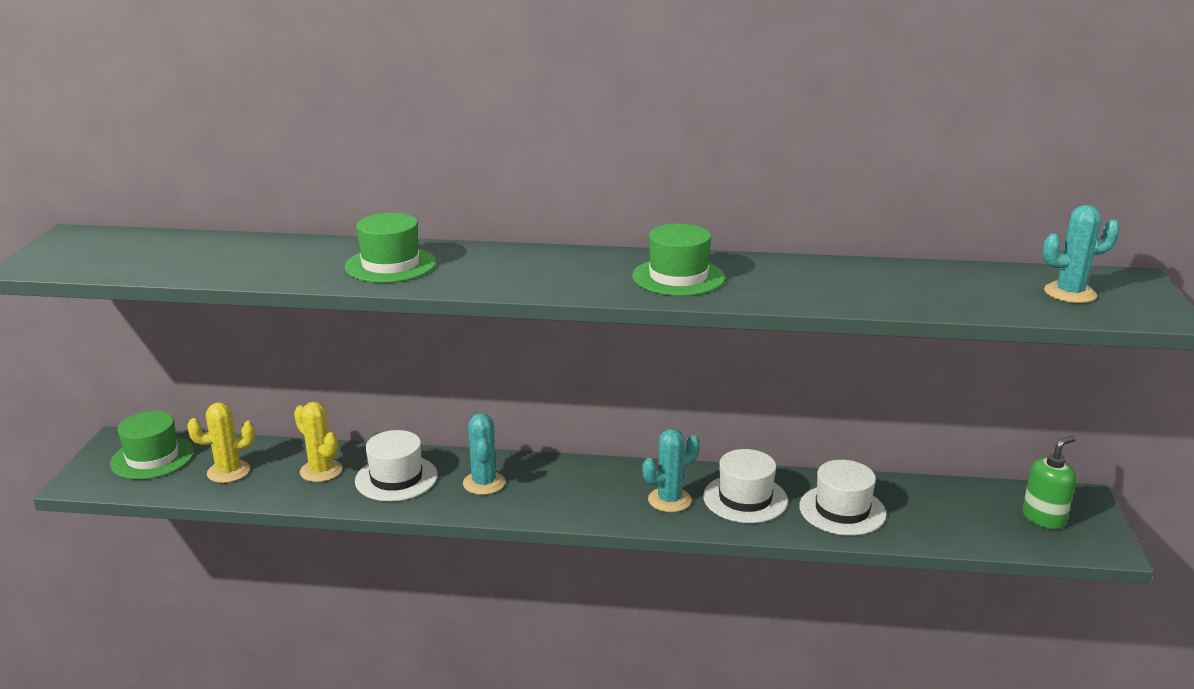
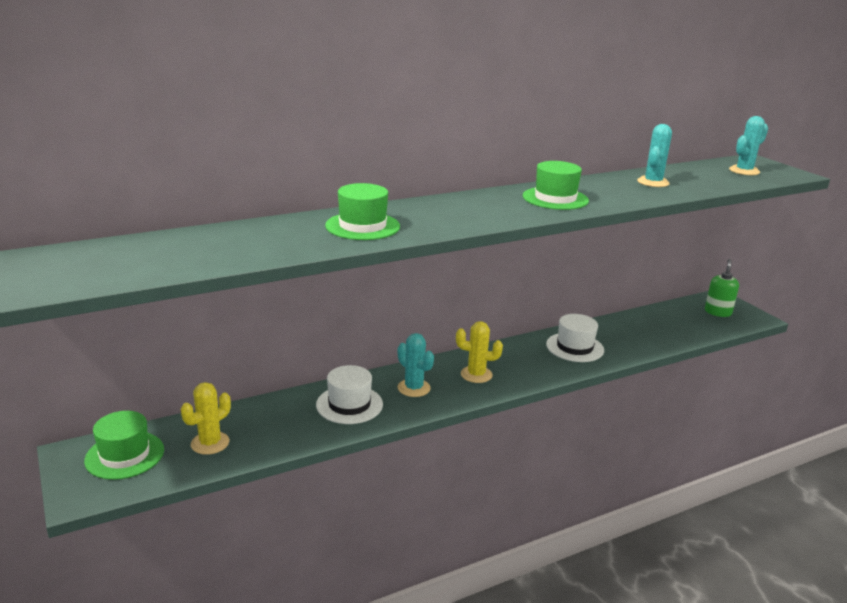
camera: 35 degrees left, 0 degrees up
yellow cactus [294,402,342,482] -> yellow cactus moved to [456,321,503,383]
turquoise cactus [642,429,700,512] -> turquoise cactus moved to [637,124,672,187]
white hat [799,460,886,536] -> none

